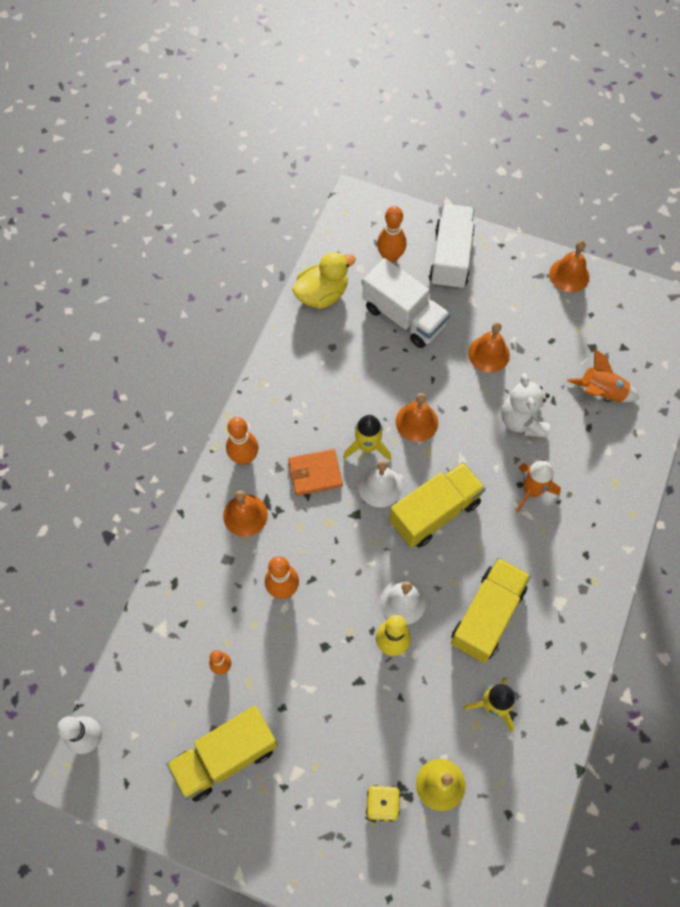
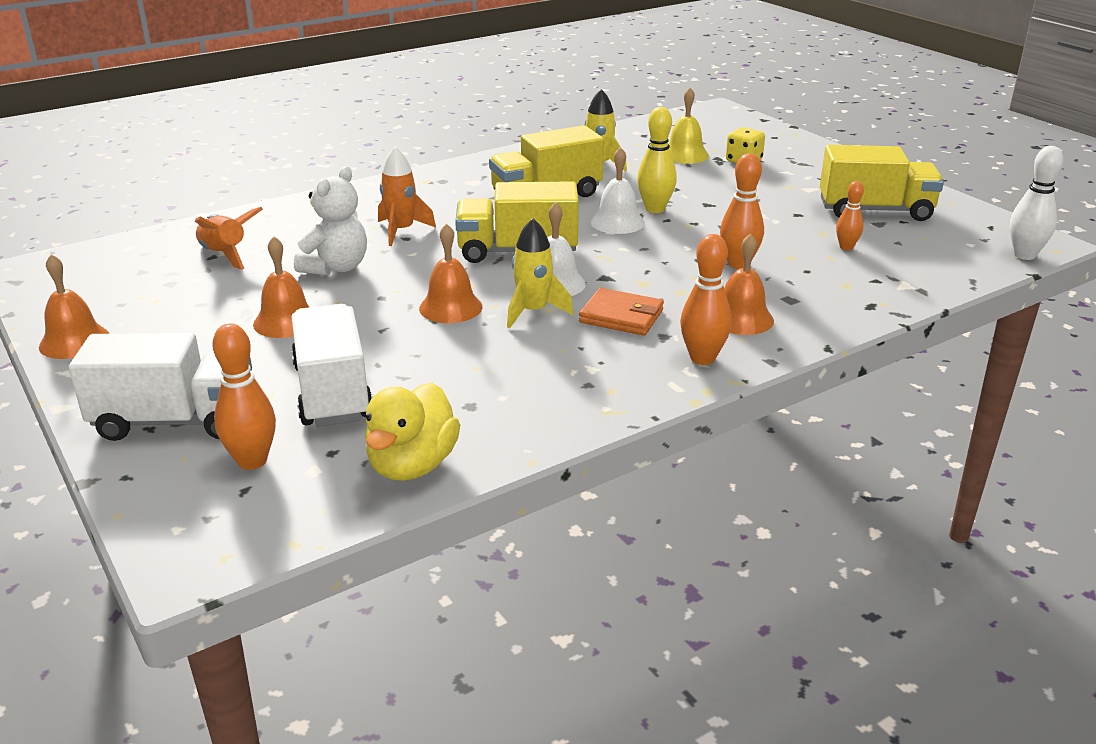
camera: 145 degrees left, 35 degrees down
yellow duck [292,251,356,309] -> yellow duck turned 75 degrees counterclockwise [365,383,460,481]
white truck [429,204,475,290] -> white truck turned 135 degrees counterclockwise [69,333,252,441]

